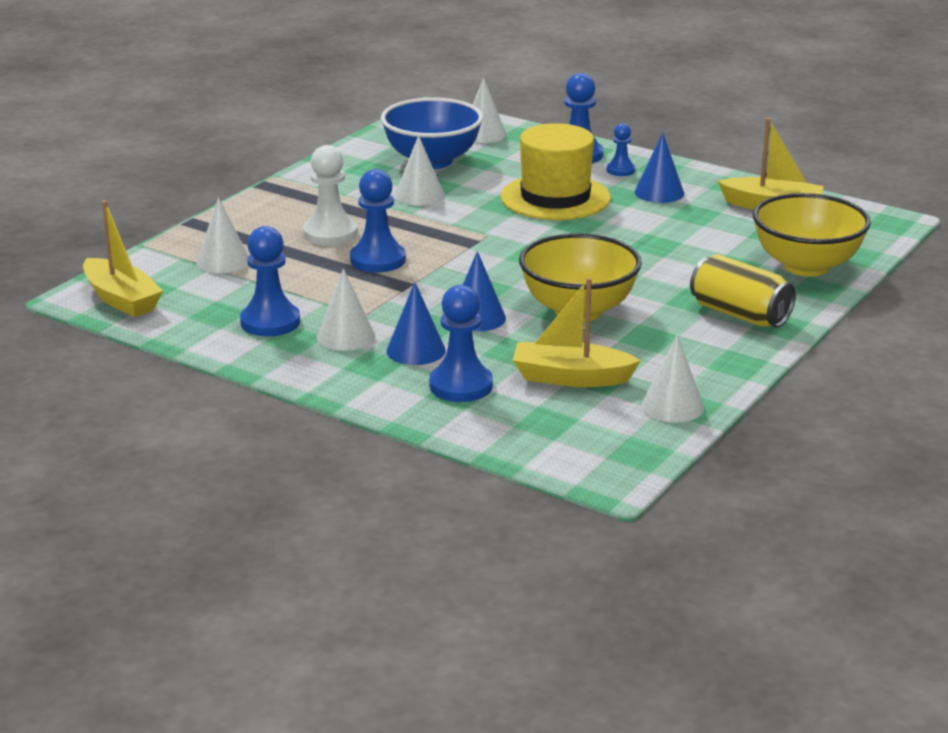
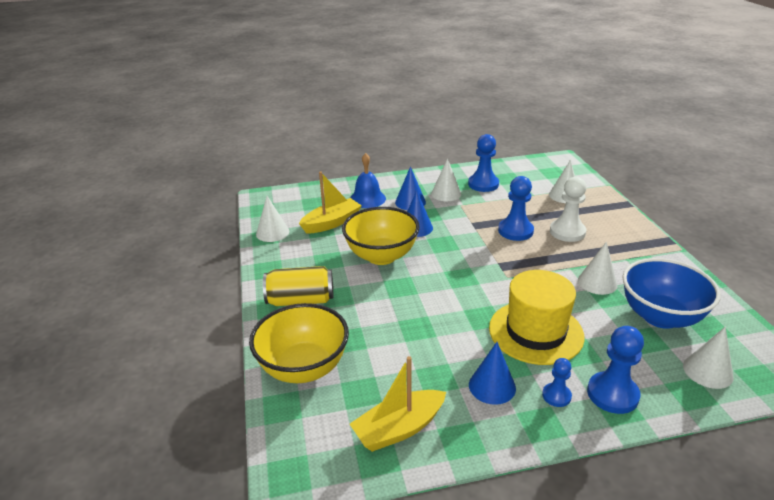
camera: 135 degrees right, 5 degrees up
yellow boat [83,200,163,317] -> none
blue pawn [429,285,493,402] -> blue bell [350,153,386,208]

